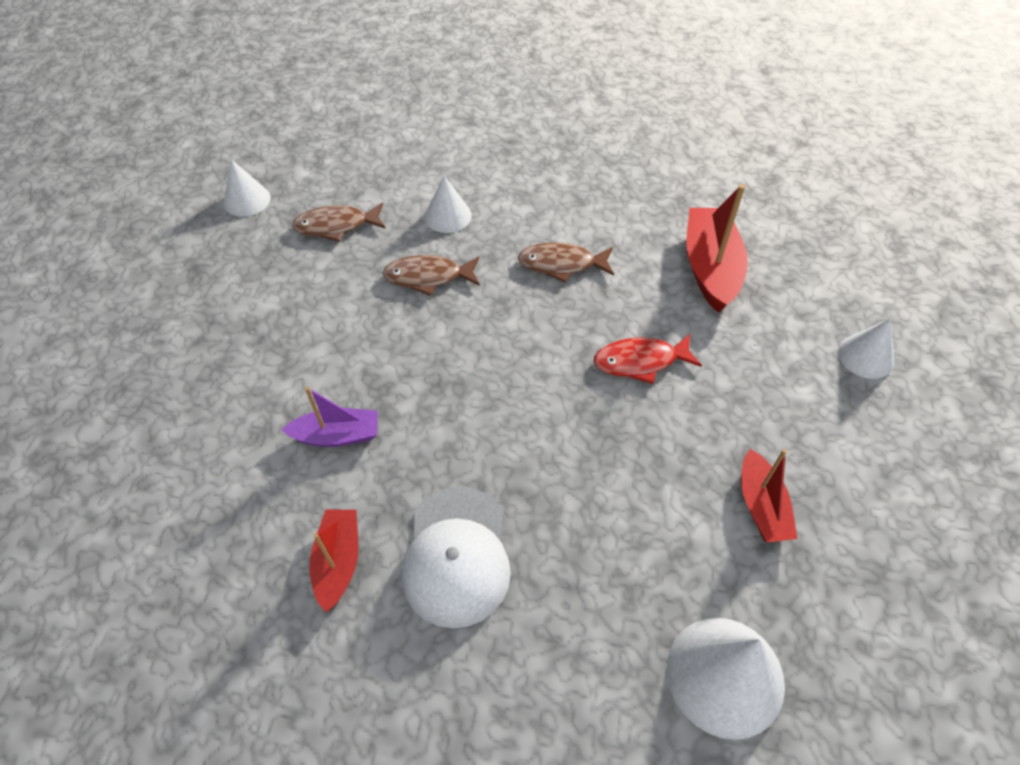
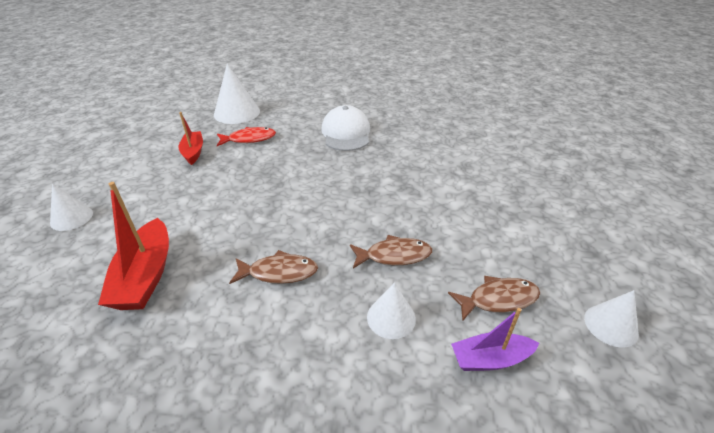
camera: 175 degrees right, 15 degrees down
purple boat [281,387,378,447] -> purple boat moved to [451,308,539,371]
red boat [309,510,359,612] -> none
red fish [594,334,702,384] -> red fish moved to [217,127,276,146]

